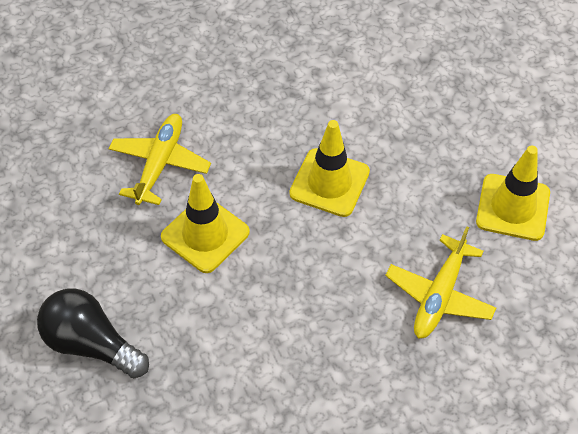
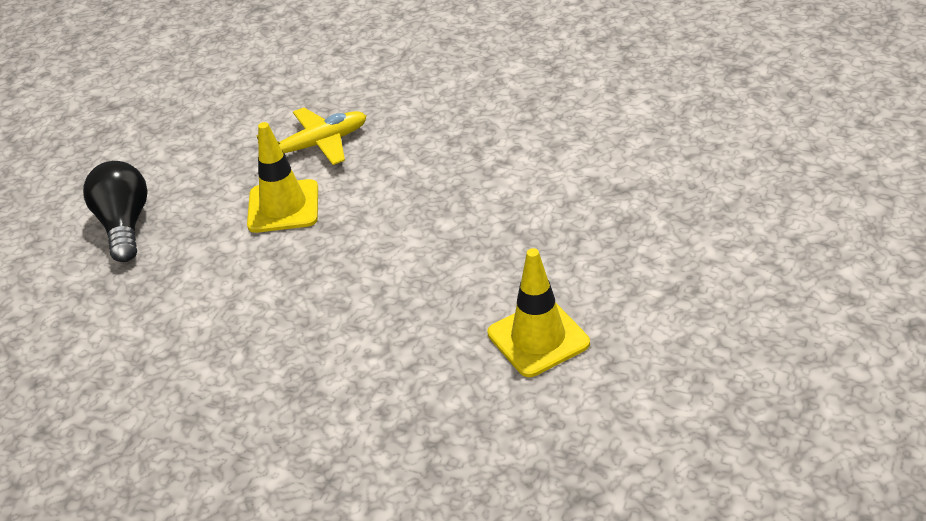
camera: 50 degrees right, 15 degrees down
yellow traffic cone [289,120,370,217] -> none
yellow plane [385,226,496,339] -> none

